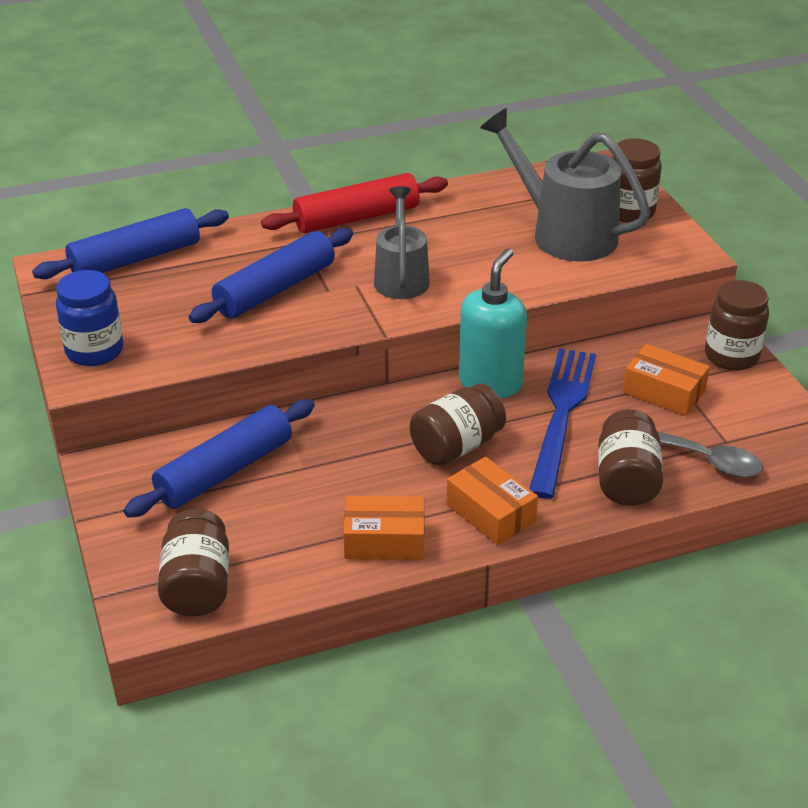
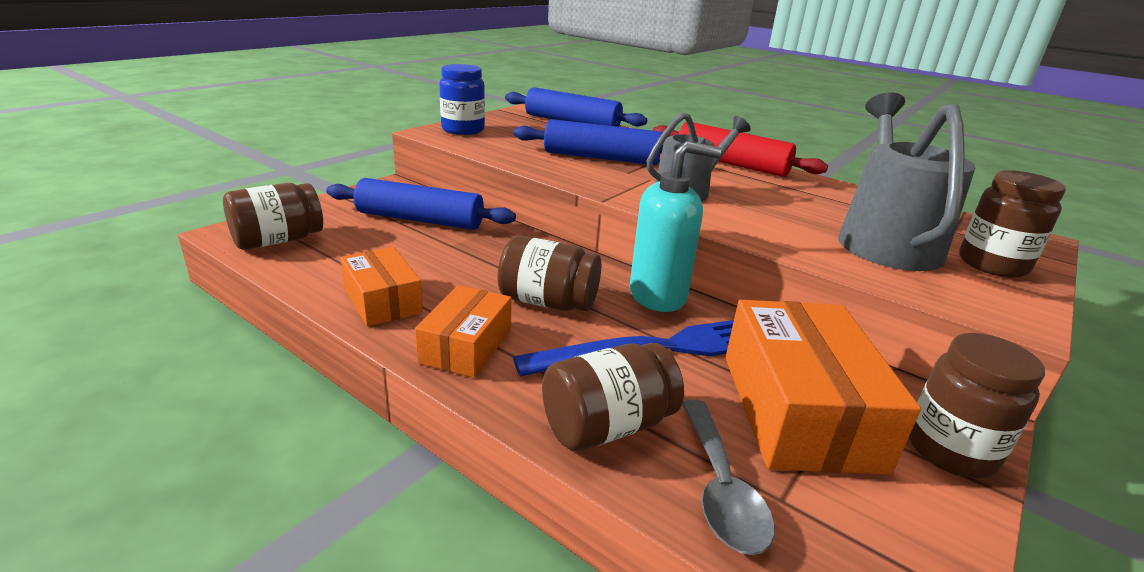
camera: 55 degrees right, 10 degrees down
orange box [623,344,710,416] -> orange box [725,300,921,474], size x1.71

